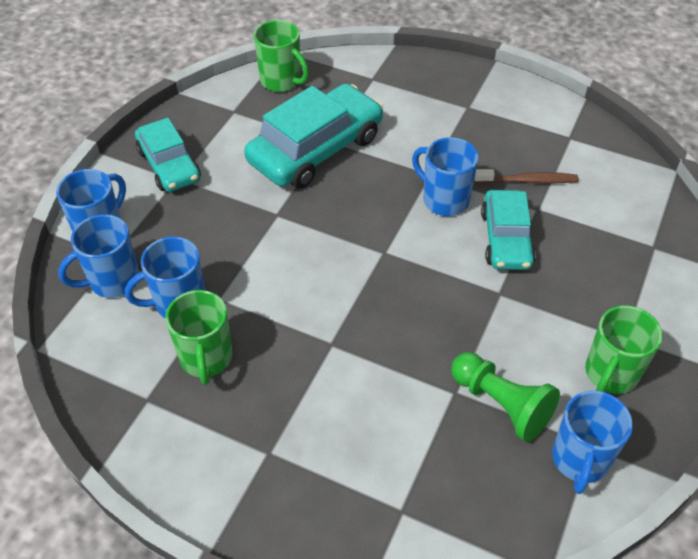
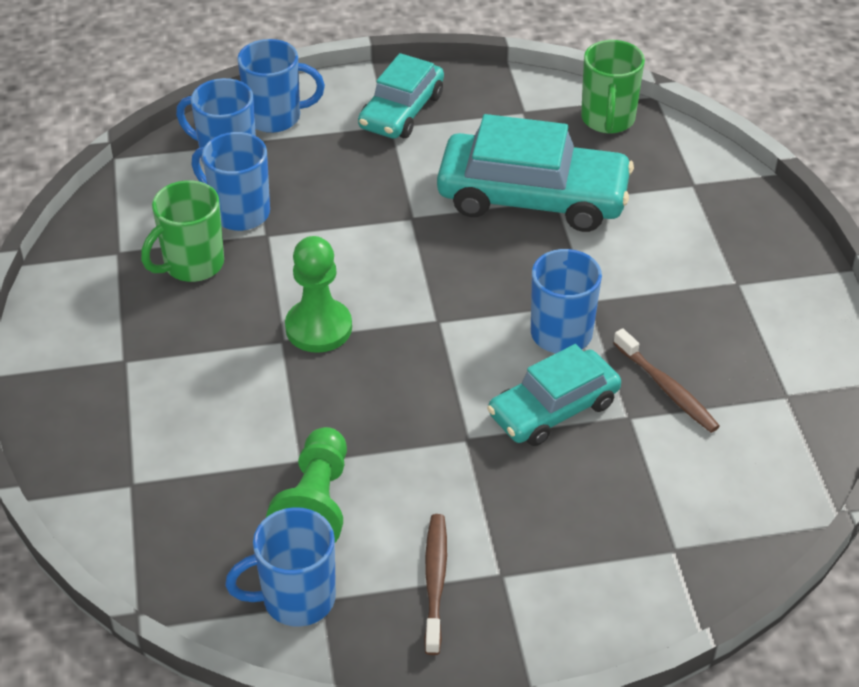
camera: 55 degrees right, 5 degrees down
green mug [585,305,662,394] -> brown toothbrush [424,514,447,655]
none -> green pawn [285,236,352,353]

